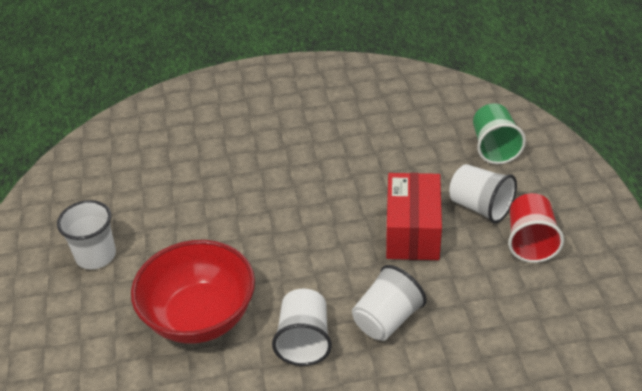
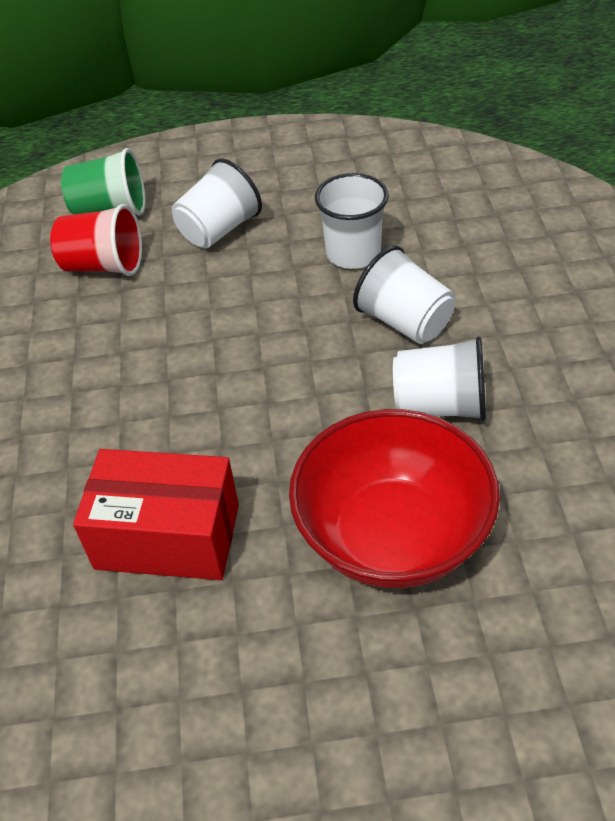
camera: 85 degrees left, 5 degrees up
white cup [57,200,116,270] -> white cup moved to [315,173,389,269]
red box [386,173,442,260] -> red box moved to [73,449,239,580]
red cup [508,193,564,263] -> red cup moved to [50,204,142,276]

